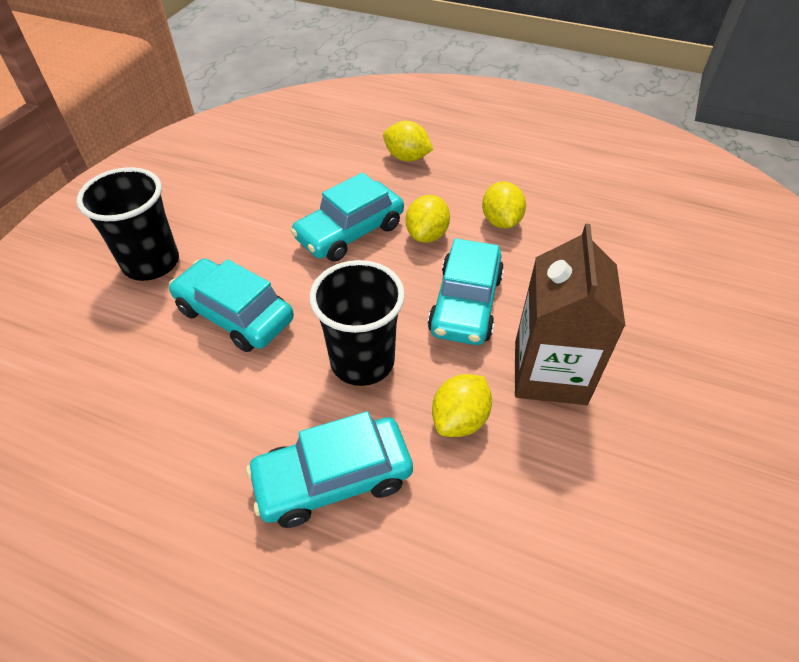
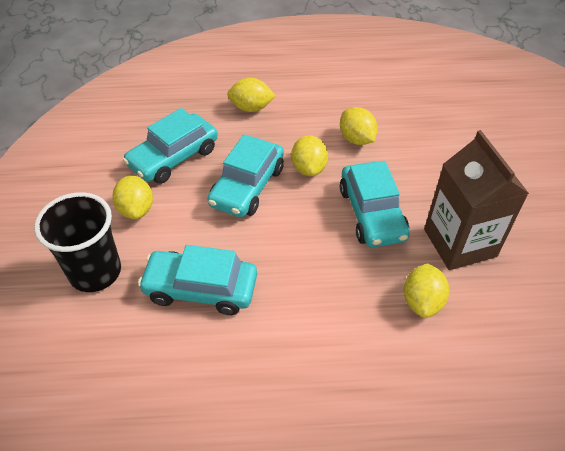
camera: 25 degrees left, 0 degrees up
turquoise car [246,411,413,528] -> turquoise car moved to [123,108,218,184]
black cup [309,260,405,386] -> none
none -> yellow lemon [112,176,153,219]

